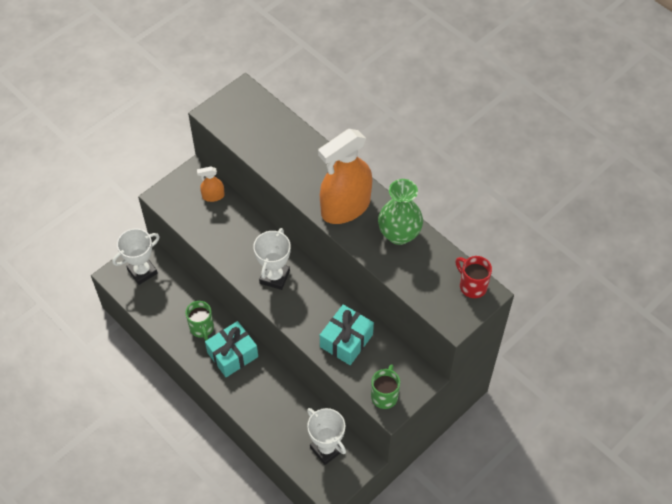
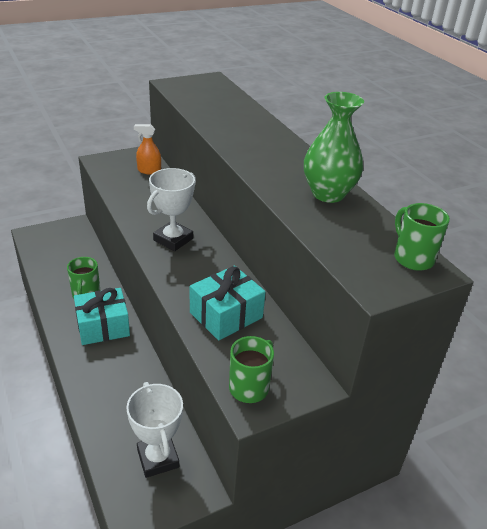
camera: 15 degrees right, 20 degrees down
white trophy [112,228,160,285] -> none
orange spray bottle [318,129,372,224] -> none
red mug [455,256,492,298] -> green mug [394,203,450,271]

